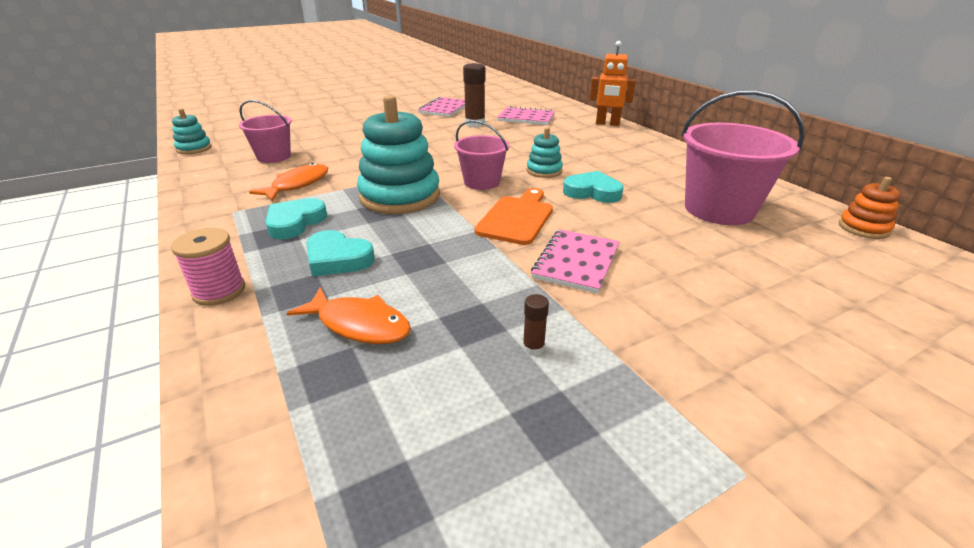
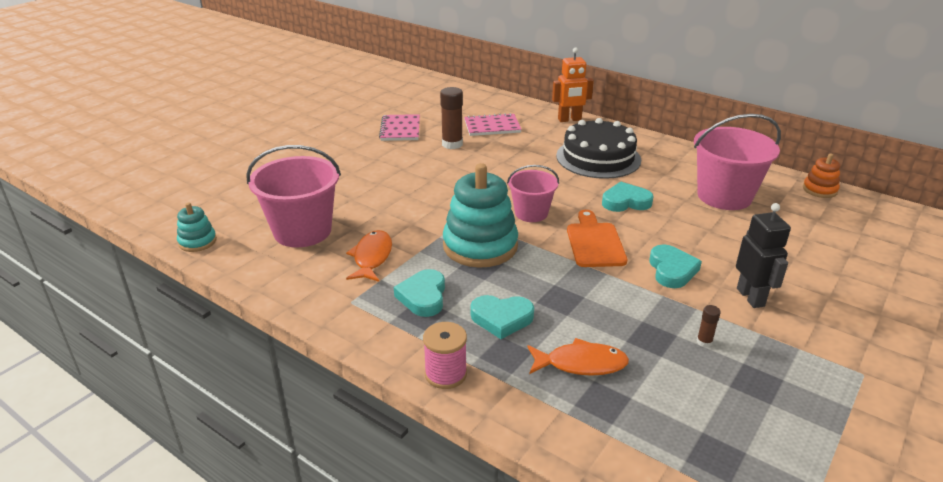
camera: 25 degrees left, 0 degrees up
pink bucket [239,100,292,163] -> pink bucket [246,145,341,247], size x1.66
turquoise stacking toy [527,127,563,178] -> none
pink notebook [531,229,619,294] -> turquoise heart [649,244,702,288]
none -> black cake [556,118,641,179]
none -> black robot [736,203,791,308]

